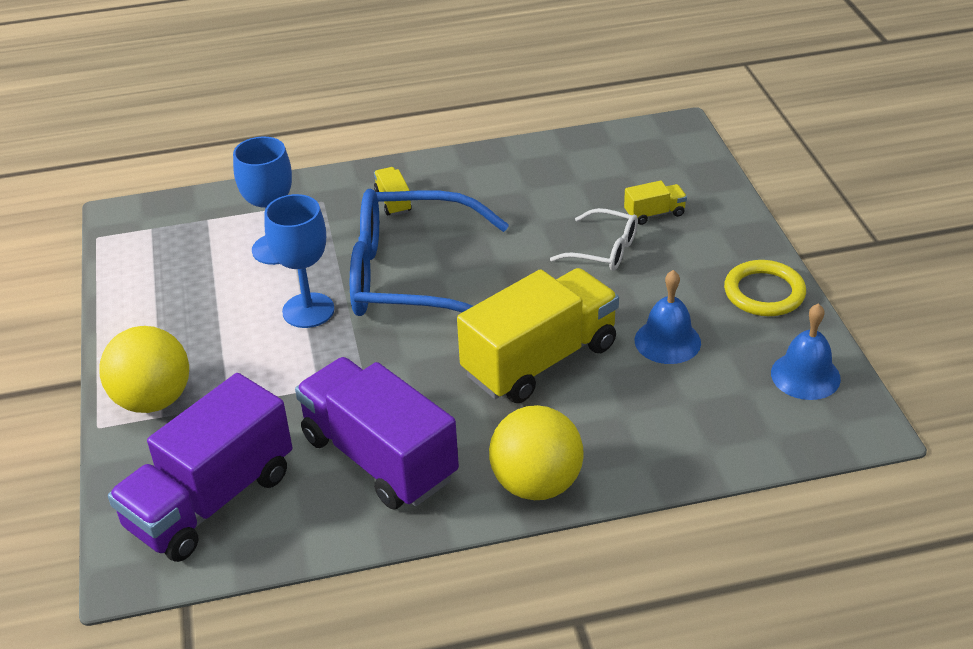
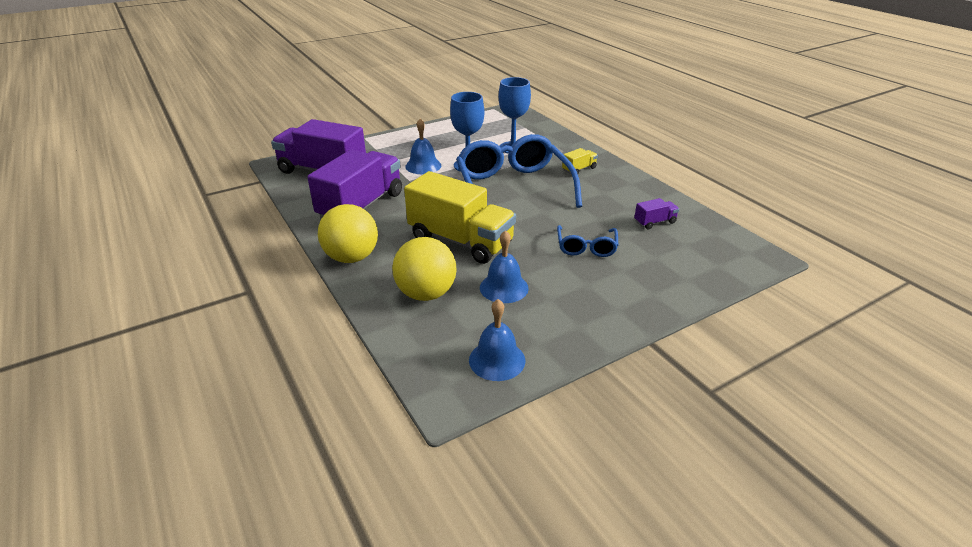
camera: 70 degrees right, 5 degrees down
yellow ball [99,326,189,413] -> yellow ball moved to [392,237,457,301]
white glasses [550,208,638,271] -> blue glasses [557,225,618,257]
yellow truck [624,180,687,225] -> none
yellow ring [724,260,806,316] -> none
none -> blue bell [405,119,441,174]
none -> purple truck [634,198,679,229]

